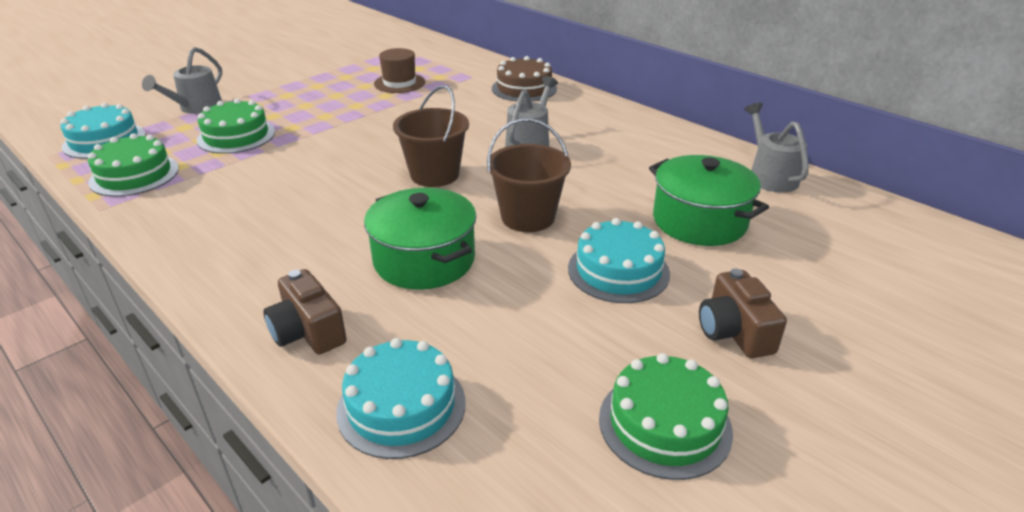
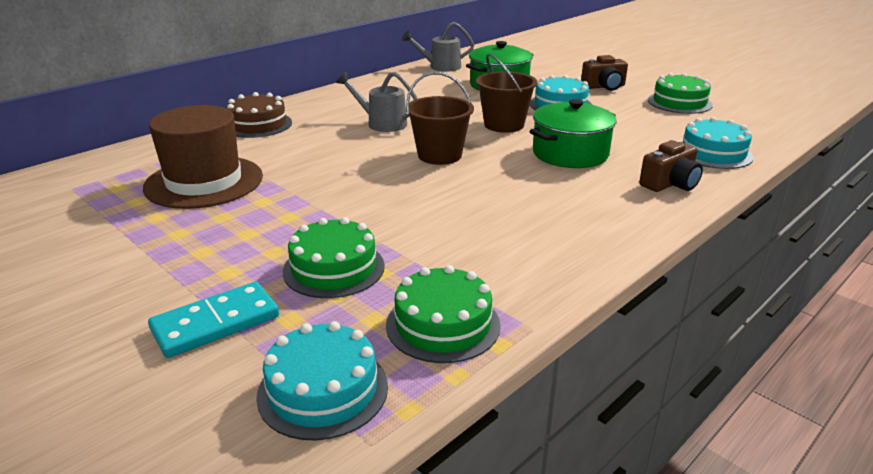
camera: 90 degrees left, 5 degrees down
grey watering can [142,47,222,114] -> turquoise domino [148,282,279,358]
brown hat [374,48,425,93] -> brown hat [143,105,263,209], size x1.79

